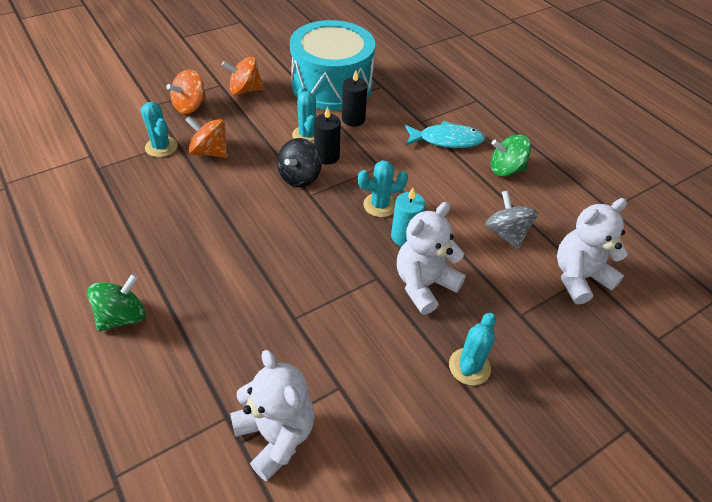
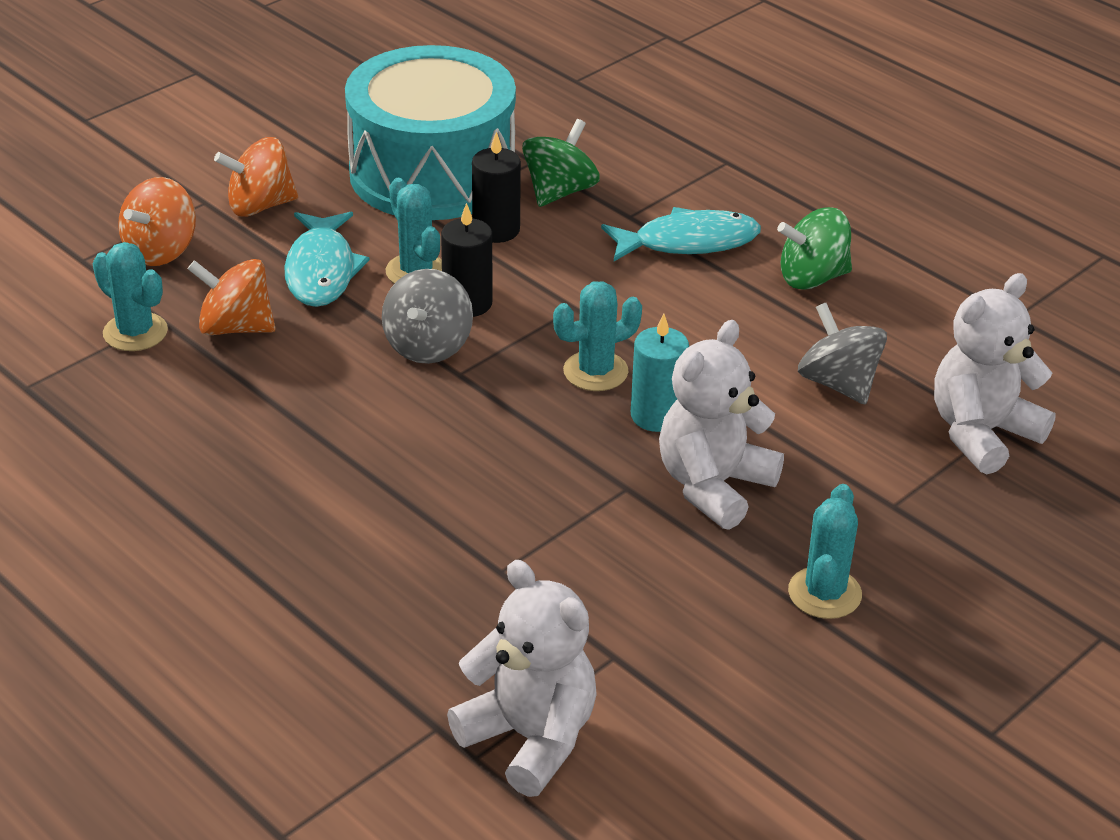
camera: 10 degrees left, 10 degrees down
green spinning top [87,274,146,331] -> green spinning top moved to [522,119,600,207]
black spinning top [277,138,322,187] -> grey spinning top [382,269,473,364]
none -> turquoise fish [284,212,370,307]

